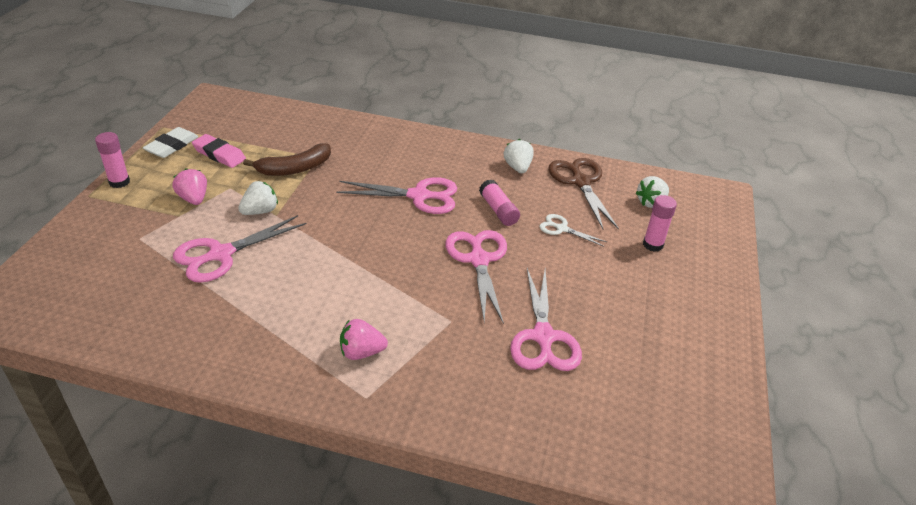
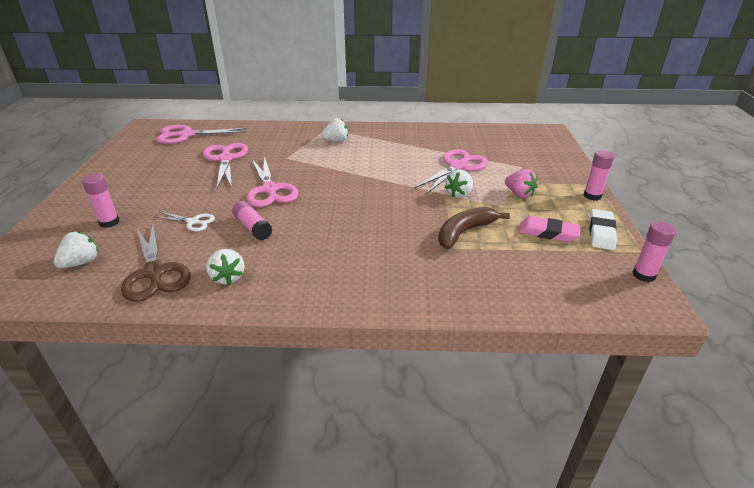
camera: 170 degrees right, 5 degrees down
pink scissors [336,177,457,214] -> pink scissors moved to [156,125,247,144]
pink strawberry [340,319,388,360] -> white strawberry [321,118,348,142]
none -> pink glue stick [632,221,676,282]

